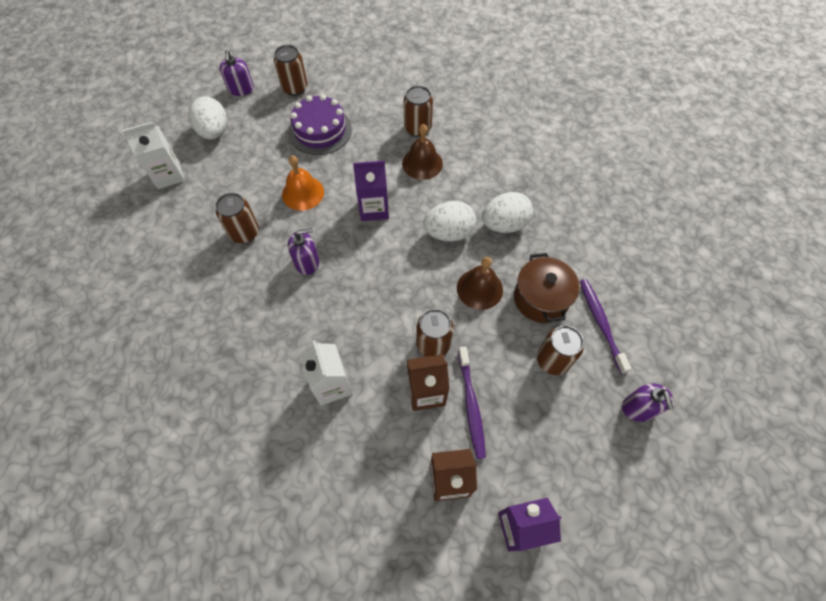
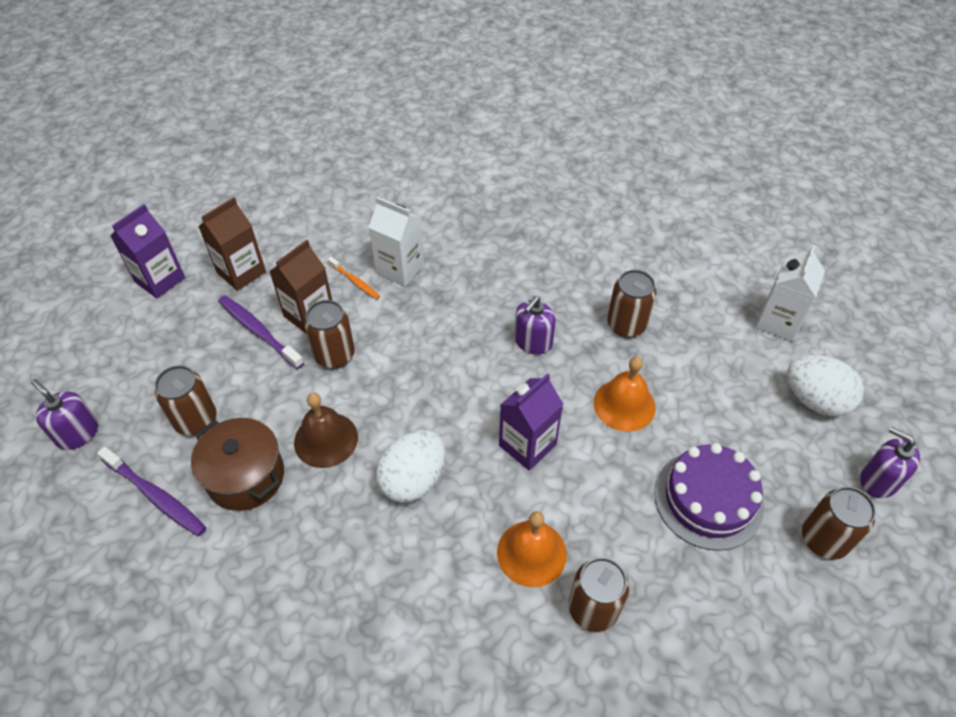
camera: 140 degrees right, 10 degrees down
brown bell [402,124,443,180] -> orange bell [497,511,567,588]
white egg [482,192,533,233] -> none
none -> orange toothbrush [328,257,380,299]

